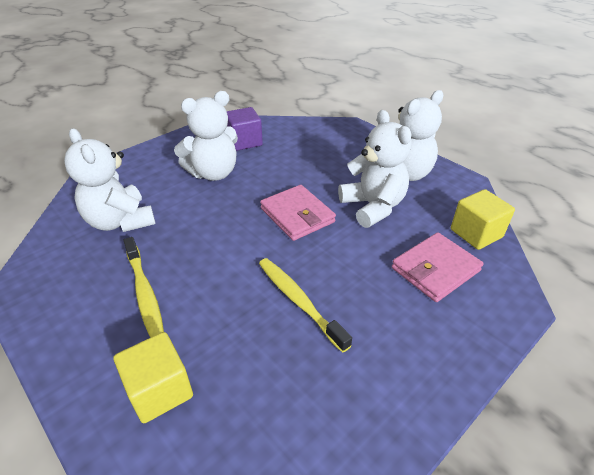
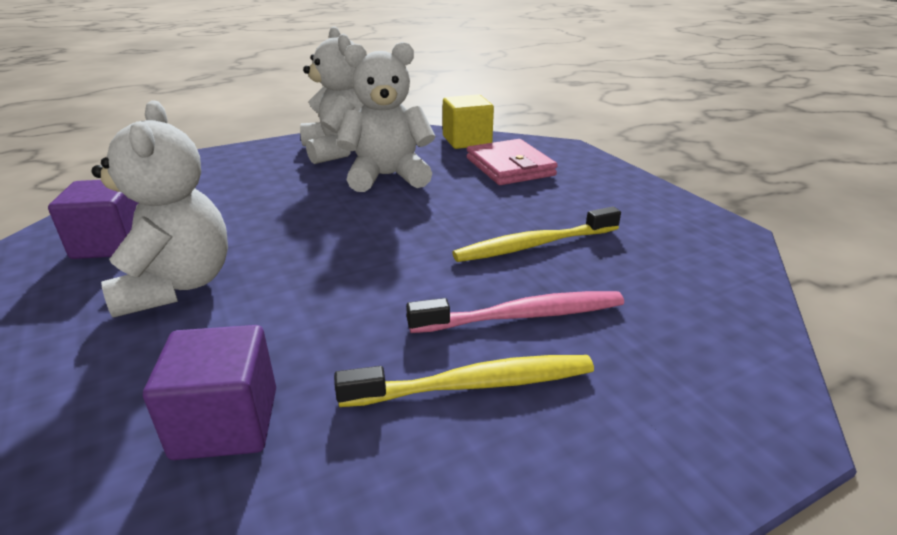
camera: 75 degrees left, 10 degrees down
white teddy bear [64,128,156,232] -> purple cube [143,325,276,460]
yellow cube [114,332,193,423] -> none
pink wallet [260,185,336,241] -> none
none -> pink toothbrush [406,291,624,333]

